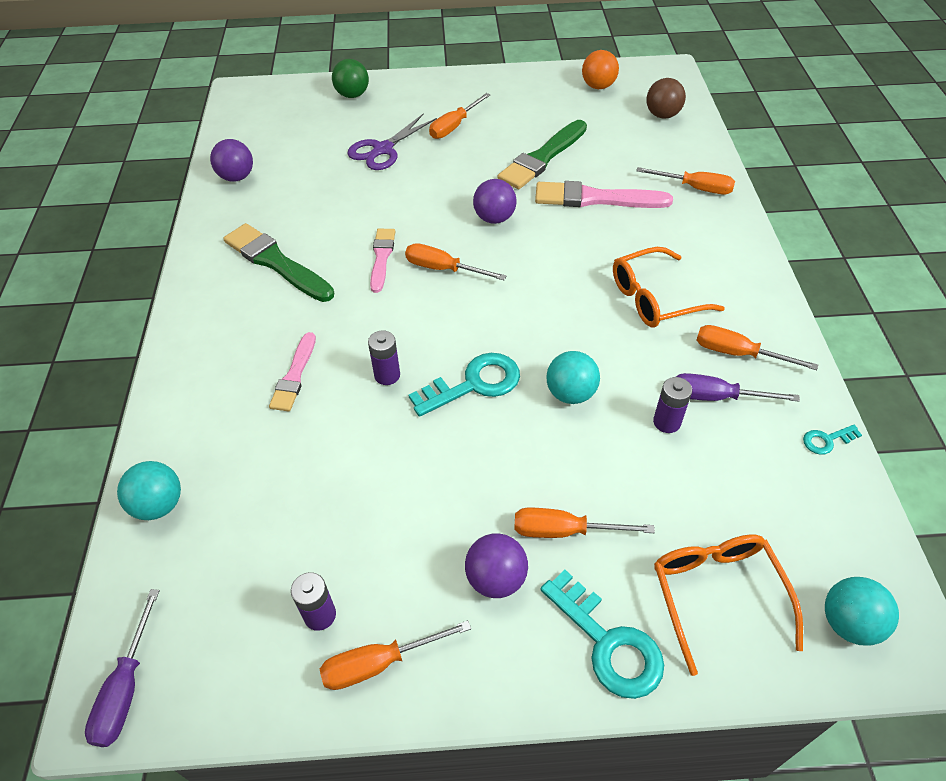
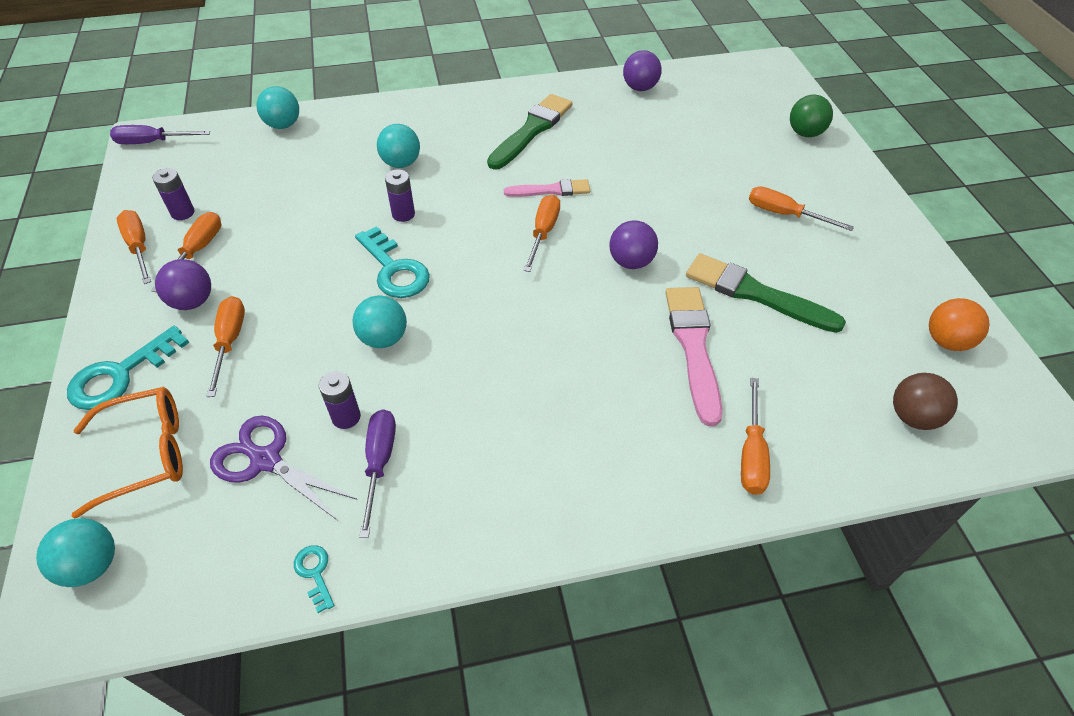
camera: 80 degrees right, 0 degrees up
pink brush [269,332,316,411] -> turquoise ball [377,124,420,168]
purple scissors [347,113,437,170] -> purple scissors moved to [210,416,357,521]
orange glasses [613,247,725,328] -> none
orange screwdriver [697,325,818,370] -> orange screwdriver moved to [151,212,221,292]

